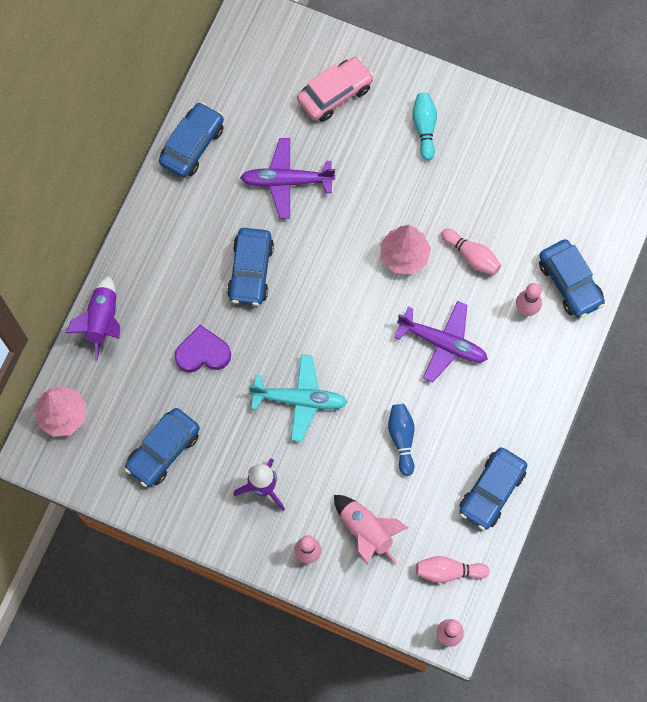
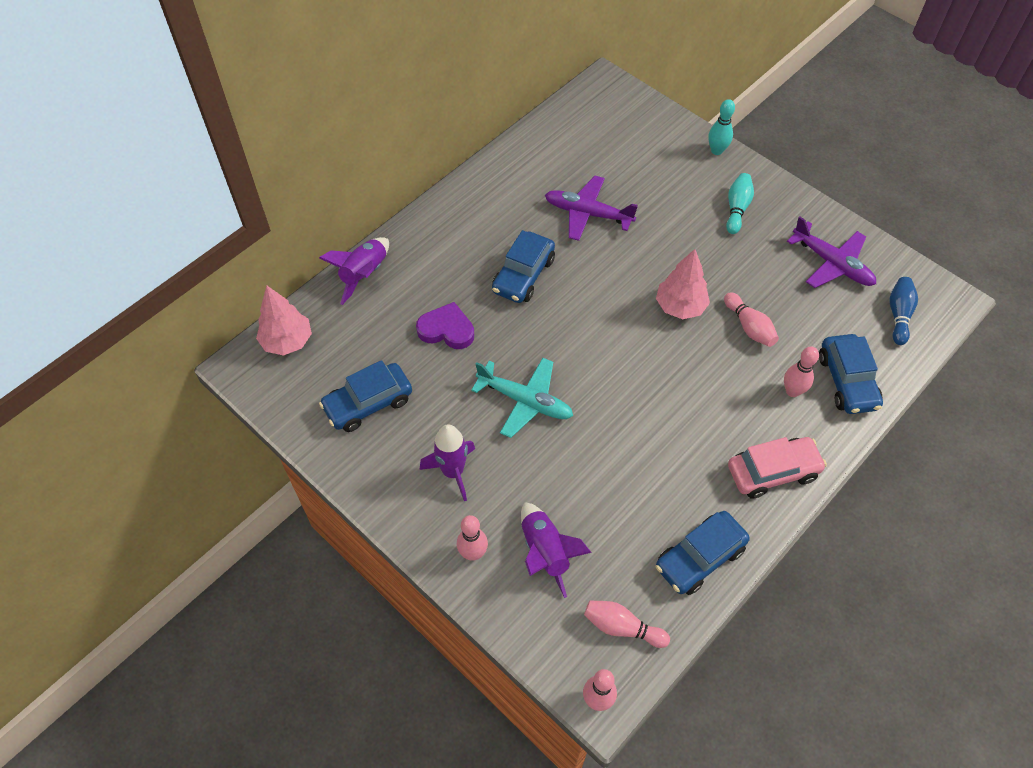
camera: 20 degrees right, 15 degrees down
blue car [159,102,224,178] -> none
pink car [297,57,374,122] -> pink car moved to [728,437,827,499]
pink rocket [334,495,408,565] -> purple rocket [521,502,592,598]
blue bowling pin [388,404,415,476] -> blue bowling pin moved to [889,277,918,345]
purple plane [394,301,488,383] -> purple plane moved to [787,216,876,288]
none -> turquoise bowling pin [708,99,735,155]

